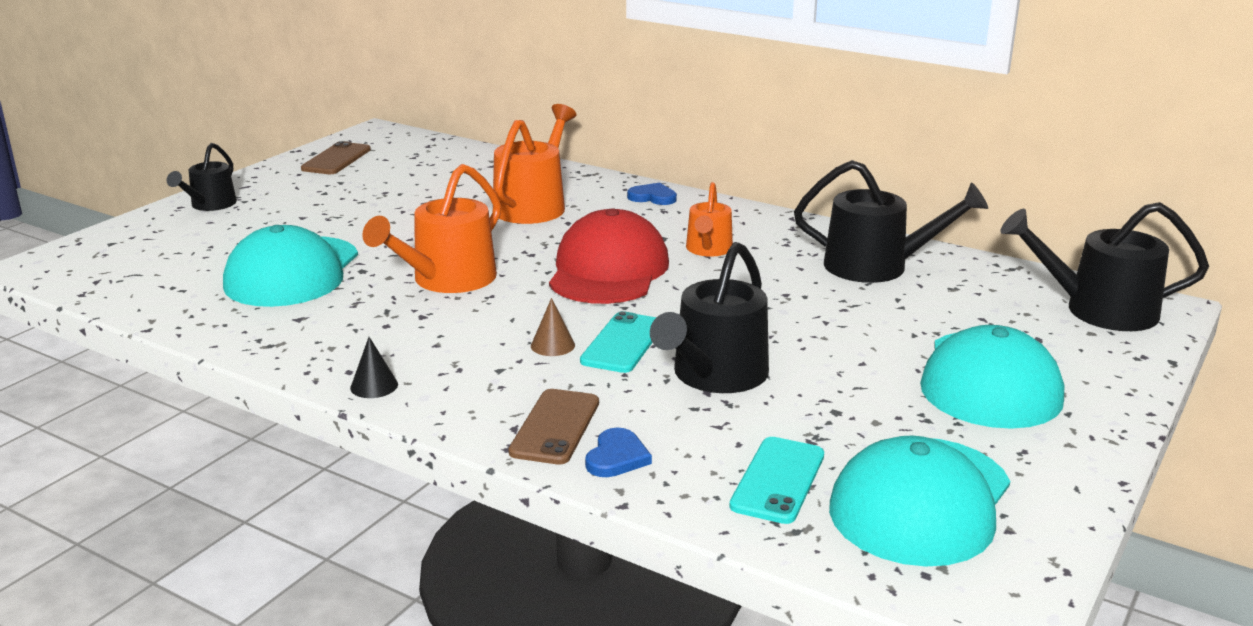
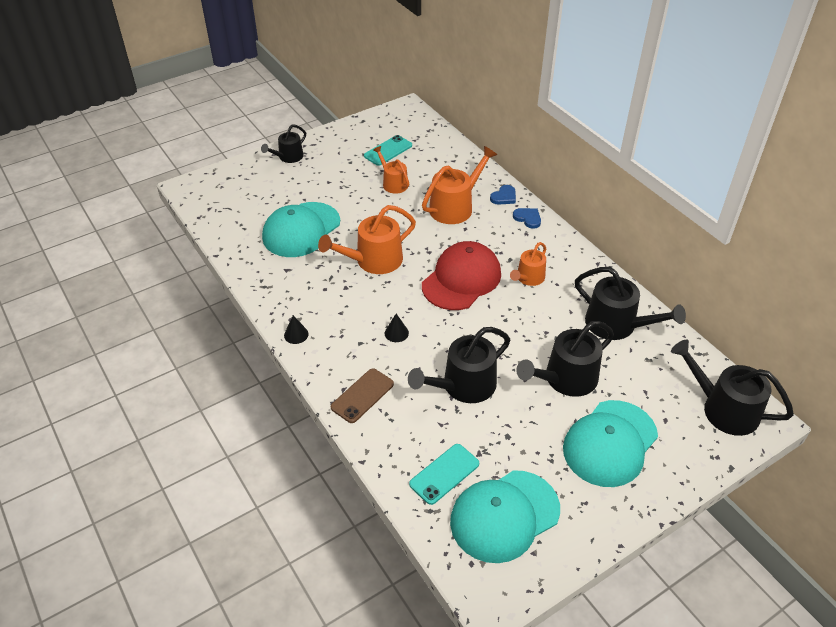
camera: 25 degrees right, 20 degrees up
brown phone [301,141,371,174] -> none
brown cone [531,298,575,356] -> black cone [385,314,409,342]
turquoise phone [580,311,656,373] -> turquoise phone moved to [364,135,412,166]
blue heart [585,428,652,477] -> blue heart moved to [490,185,516,205]
none -> orange watering can [373,146,409,194]
none -> black watering can [516,321,614,397]

